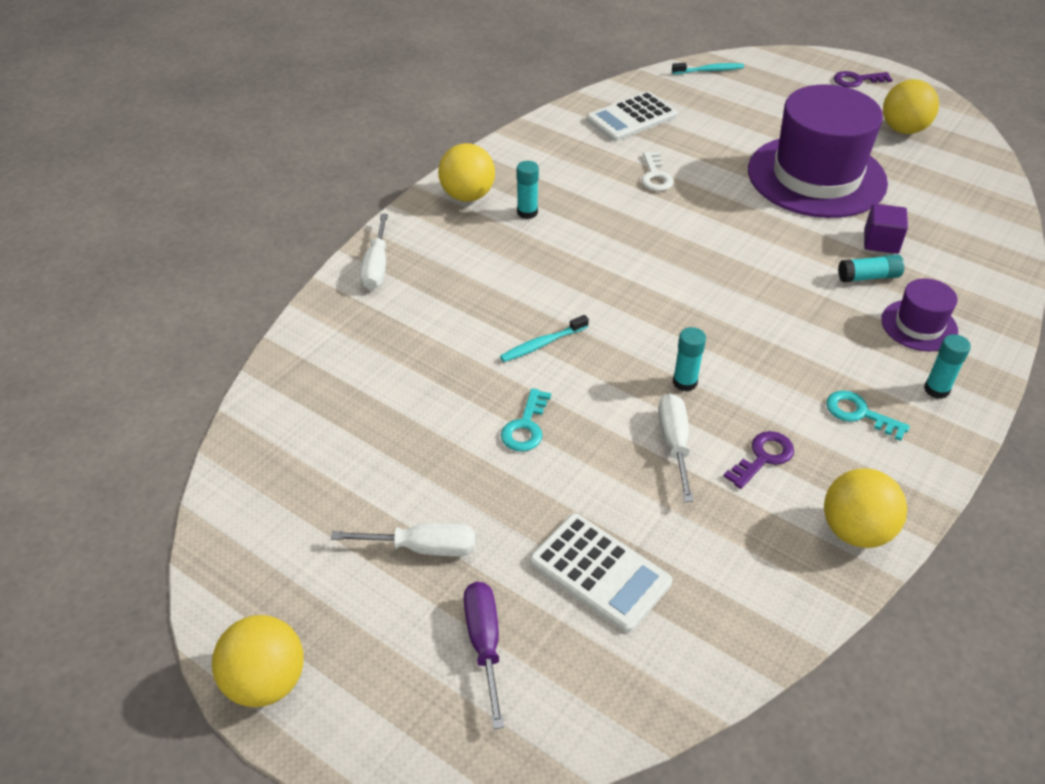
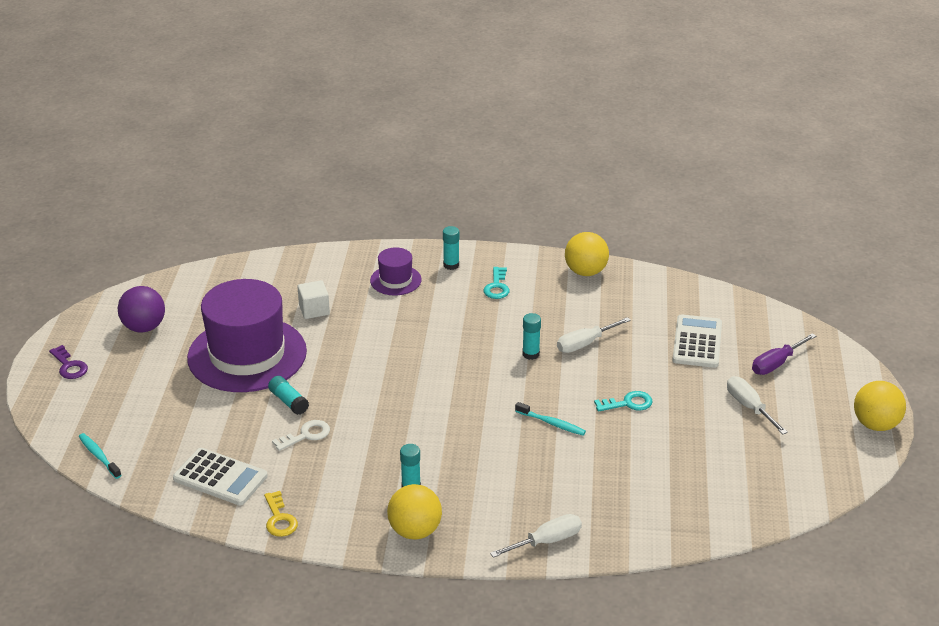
camera: 120 degrees left, 10 degrees down
purple key [723,431,794,489] -> none
turquoise glue stick [838,254,904,282] -> turquoise glue stick moved to [268,376,309,415]
purple cube [864,204,908,254] -> white cube [298,280,330,319]
yellow ball [883,79,939,134] -> purple ball [118,286,165,332]
none -> yellow key [264,491,298,537]

